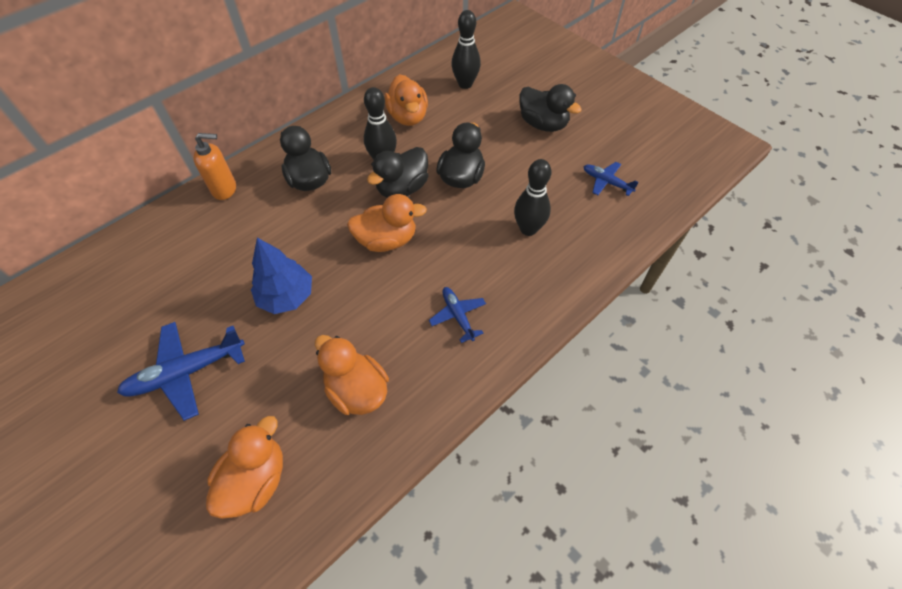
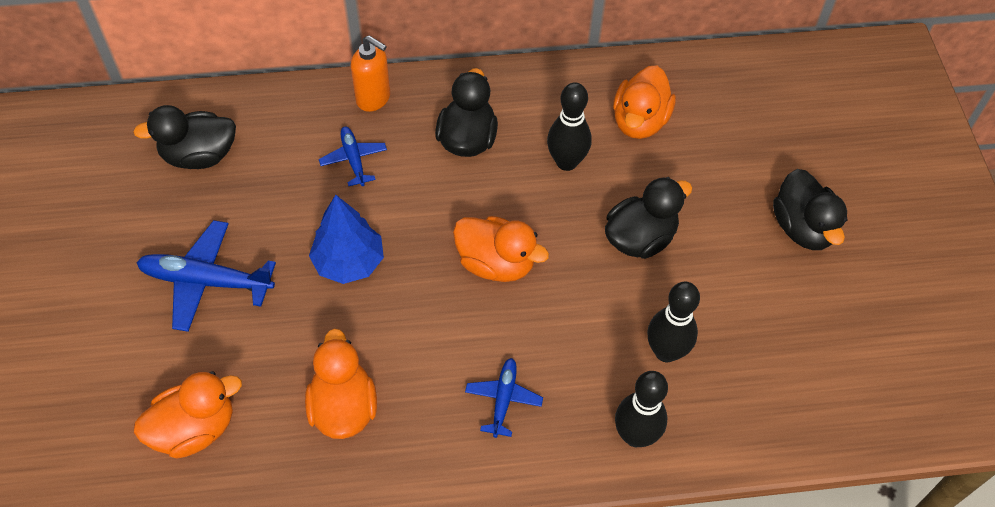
camera: 35 degrees right, 0 degrees up
black duck [367,147,428,198] -> black duck moved to [133,105,236,169]
black bowling pin [451,10,481,89] -> black bowling pin moved to [615,371,668,447]
blue plane [583,162,639,196] -> blue plane moved to [319,126,387,186]

